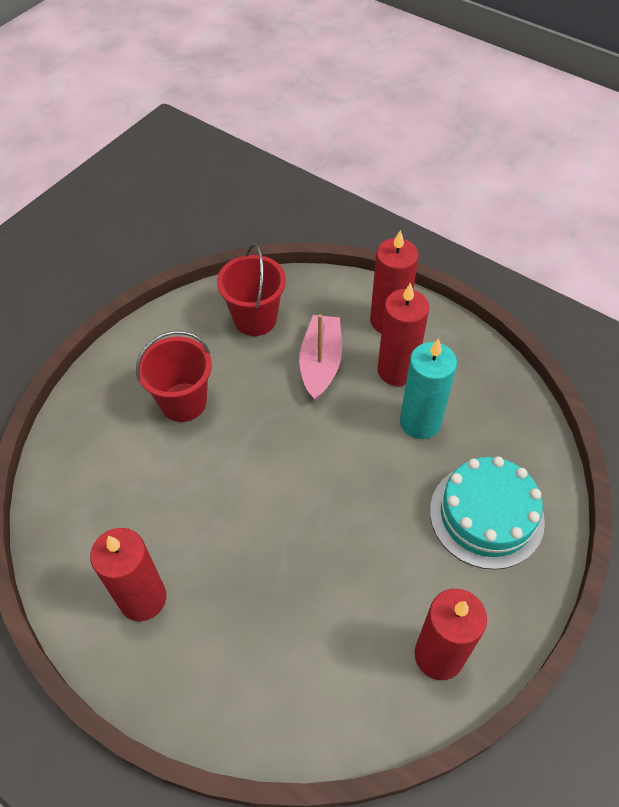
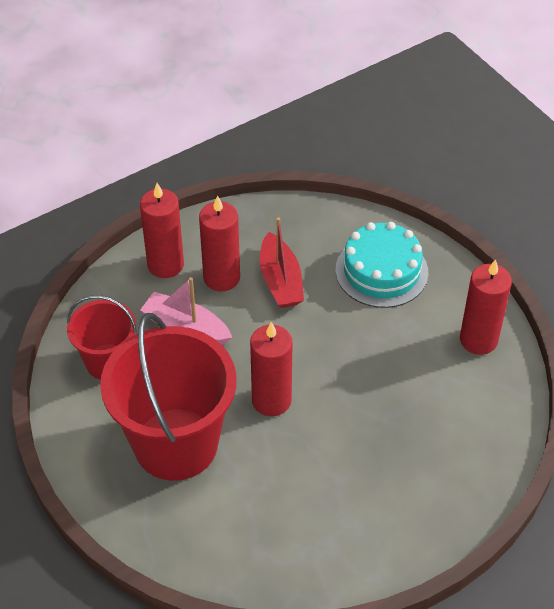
camera: 70 degrees left, 5 degrees down
red candle [90,528,166,621] -> red candle moved to [250,322,293,416]
red bucket [136,331,212,422] -> red bucket [100,313,236,481], size x1.81
turquoise candle [400,338,457,439] -> red boat [260,217,304,308]

